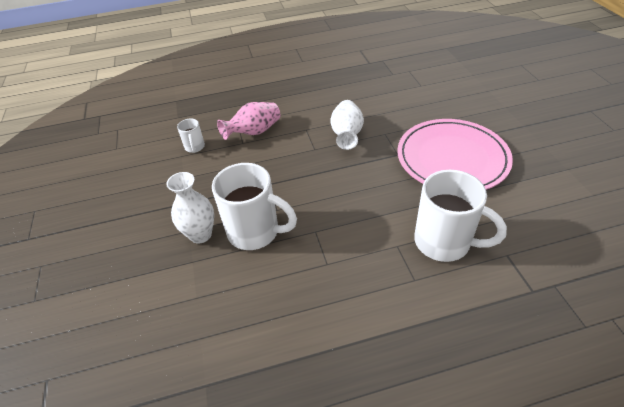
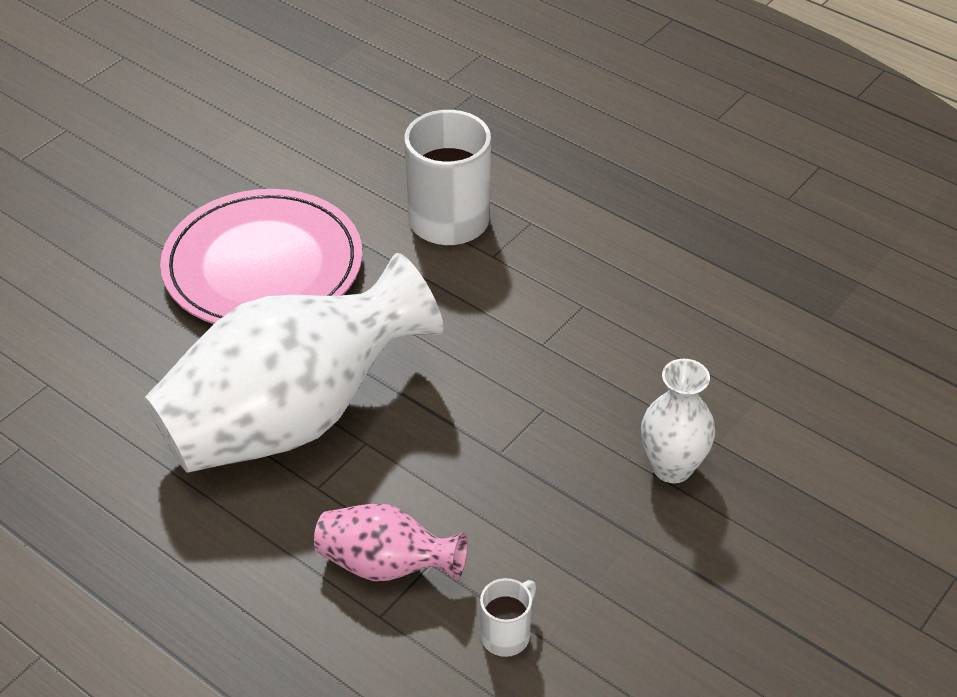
camera: 130 degrees left, 0 degrees up
white mug [212,163,297,250] -> none
white vase [330,100,364,150] -> white vase [144,253,443,473], size x2.12

